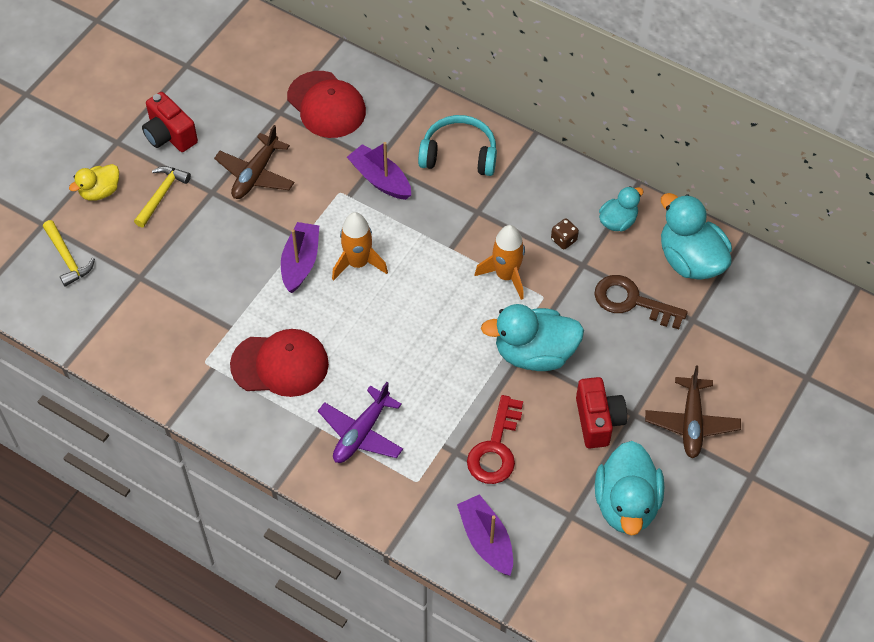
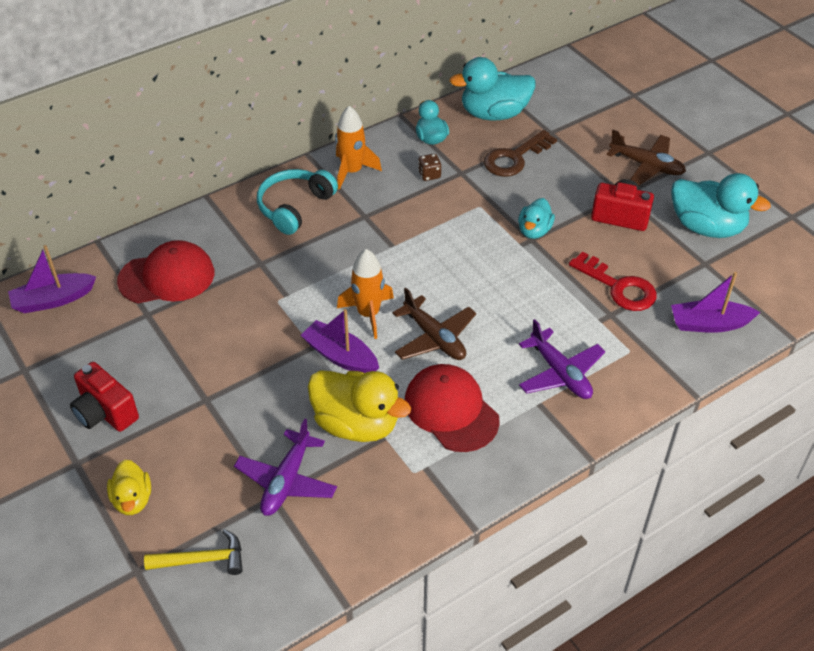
camera: 65 degrees left, 10 degrees down
yellow hammer [134,166,191,228] -> none
red camera [142,92,198,152] -> red camera turned 60 degrees clockwise [70,362,139,432]
brown plane [214,125,295,199] -> brown plane moved to [393,288,476,360]
red cap [230,329,329,397] -> red cap turned 60 degrees counterclockwise [405,364,500,452]
purple boat [347,142,411,200] -> purple boat moved to [8,245,96,313]
orange rocket [475,225,525,300] -> orange rocket moved to [335,106,382,190]
turquoise duck [481,304,584,371] -> turquoise duck [518,198,555,239], size x0.56
none -> purple plane [234,418,337,516]
none -> yellow duck [308,370,411,442]

